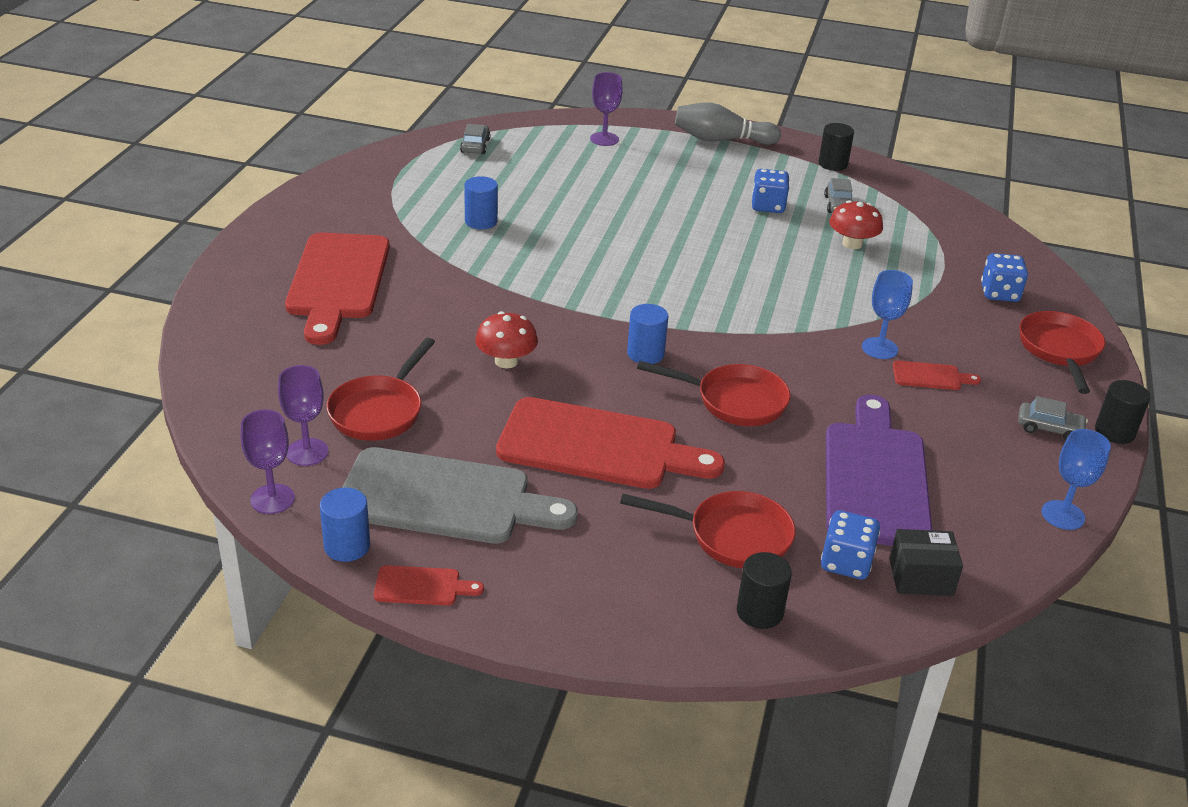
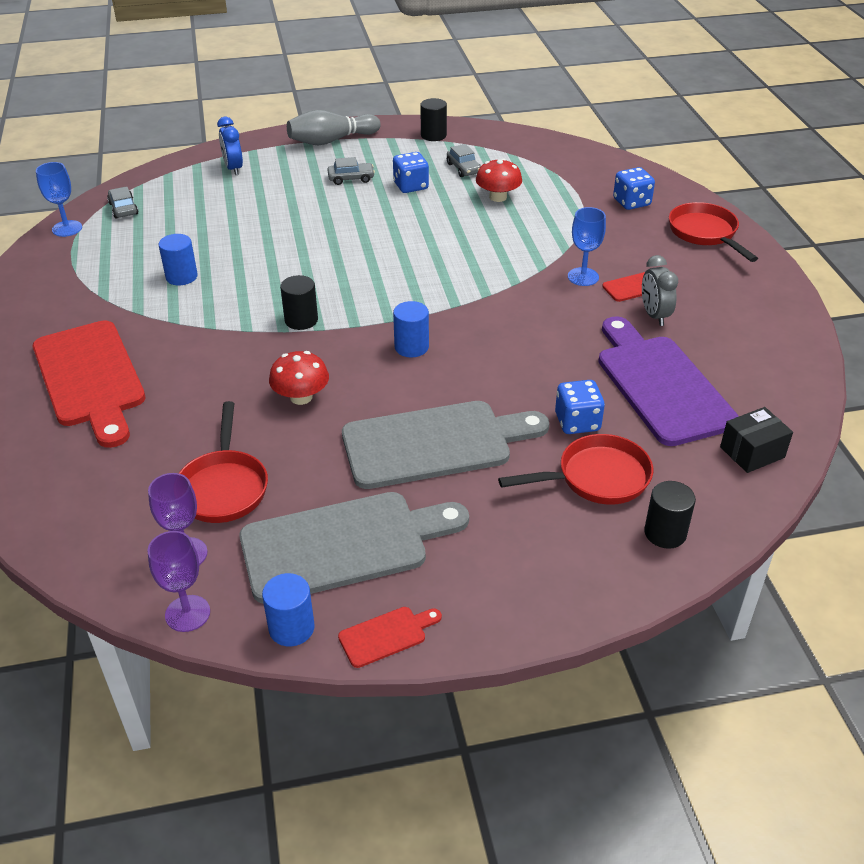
camera: 25 degrees left, 5 degrees up
red cutting board [496,397,725,489] -> grey cutting board [342,401,549,489]
purple goblet [590,72,623,146] -> blue clock [217,117,243,175]
red pan [637,361,791,426] -> none
blue dice [821,510,880,580] -> blue dice moved to [555,380,605,434]
grey car [1018,396,1088,440] -> grey car moved to [327,157,375,185]
blue goblet [1042,429,1111,530] -> blue goblet moved to [36,162,82,237]
black cylinder [1095,380,1151,444] -> black cylinder moved to [280,275,318,330]
none -> grey clock [642,255,678,326]

